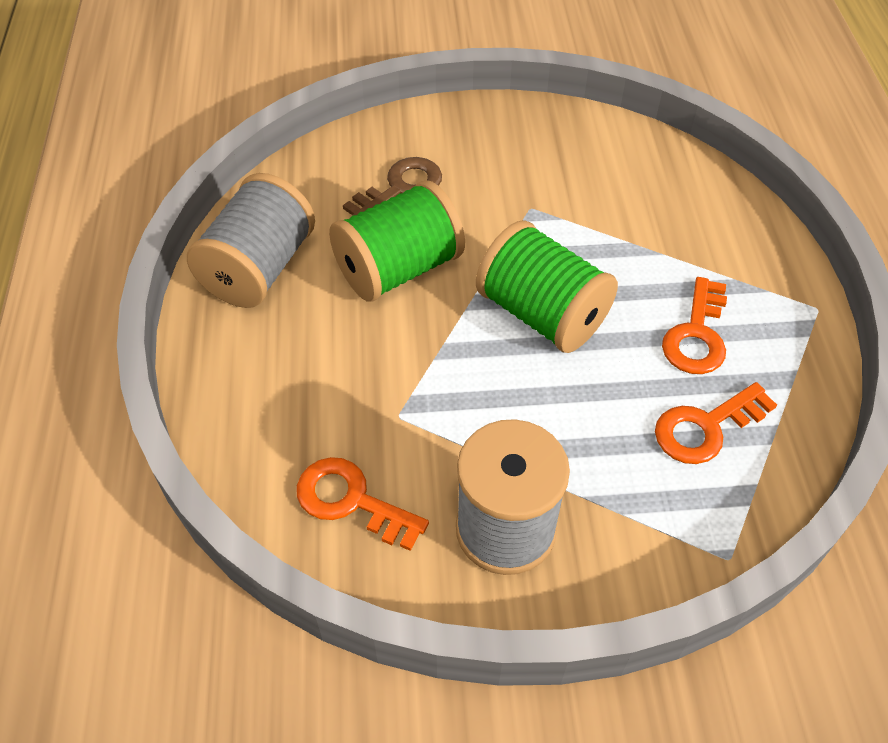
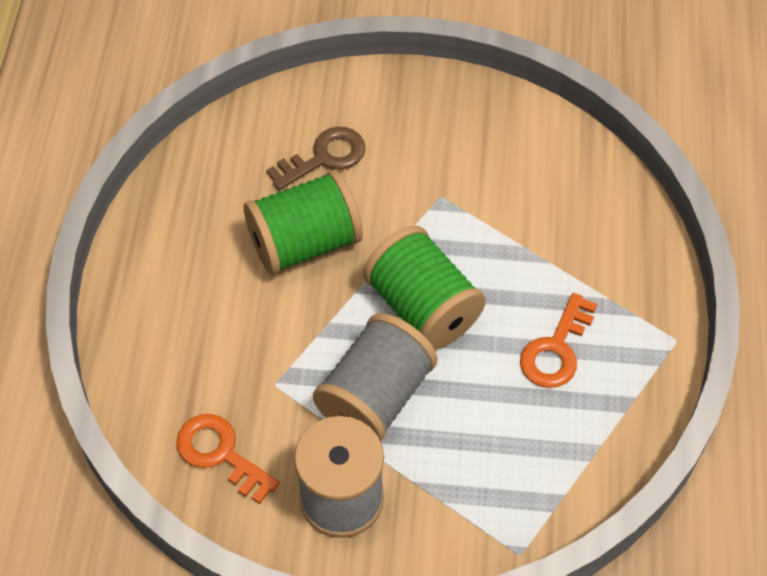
camera: 10 degrees right, 5 degrees up
grey spool [187,173,315,308] -> grey spool moved to [313,313,438,441]
orange key [655,382,777,464] -> none

